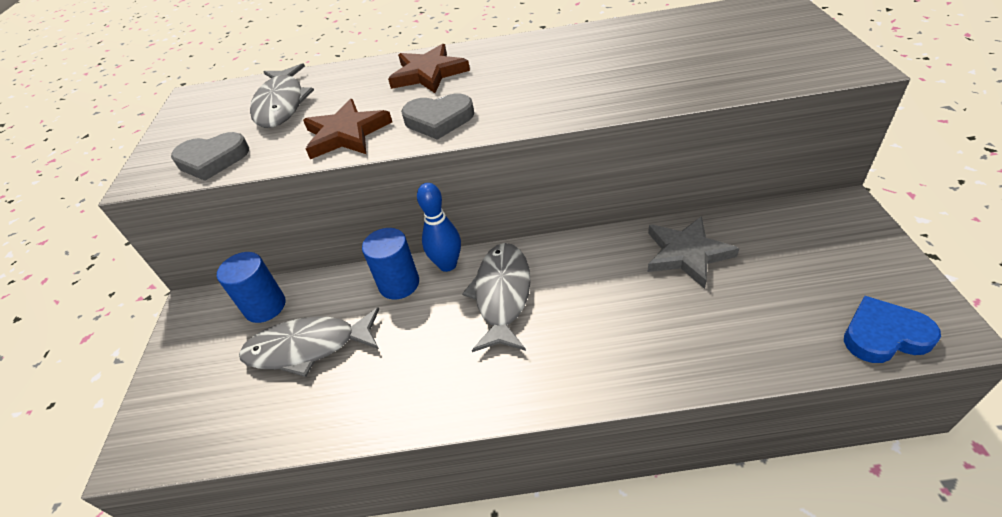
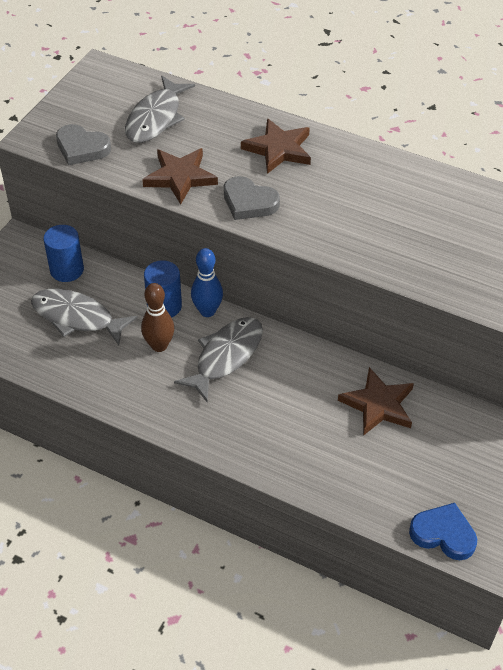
camera: 25 degrees right, 5 degrees up
grey star [647,216,739,289] -> brown star [338,367,414,436]
none -> brown bowling pin [141,283,174,352]

